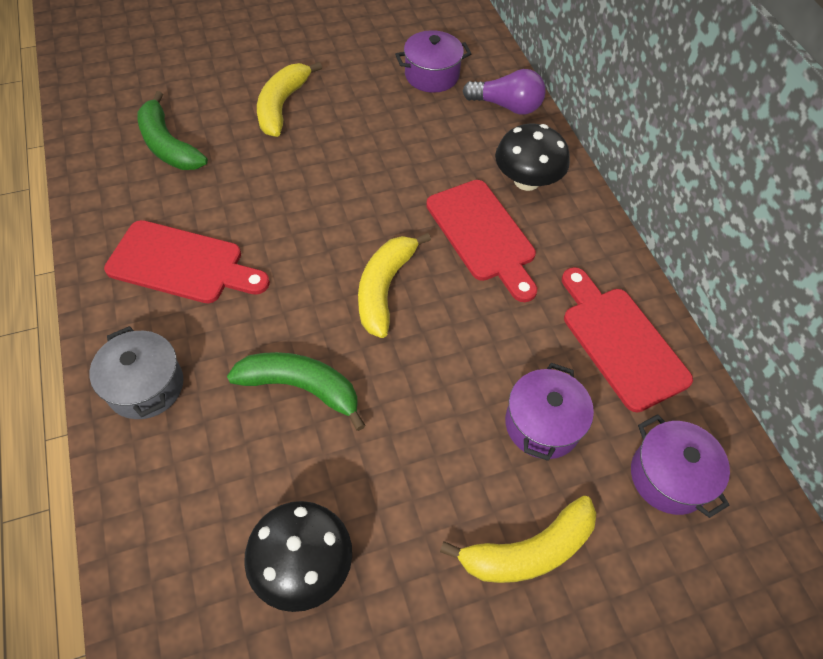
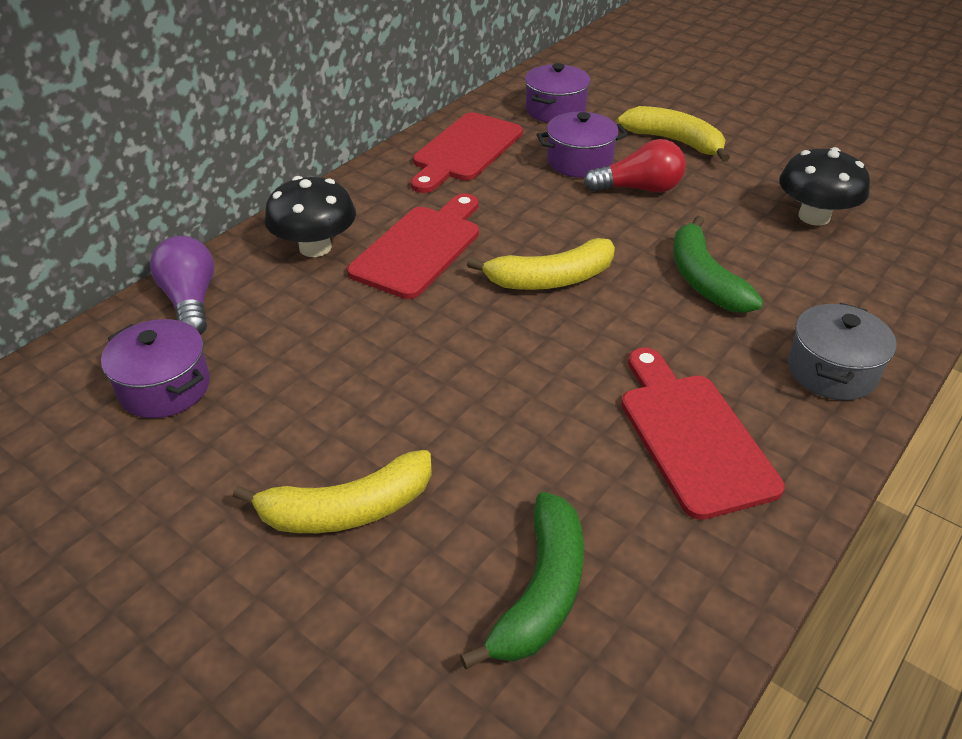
camera: 120 degrees left, 15 degrees down
none -> red light bulb [584,139,686,193]

